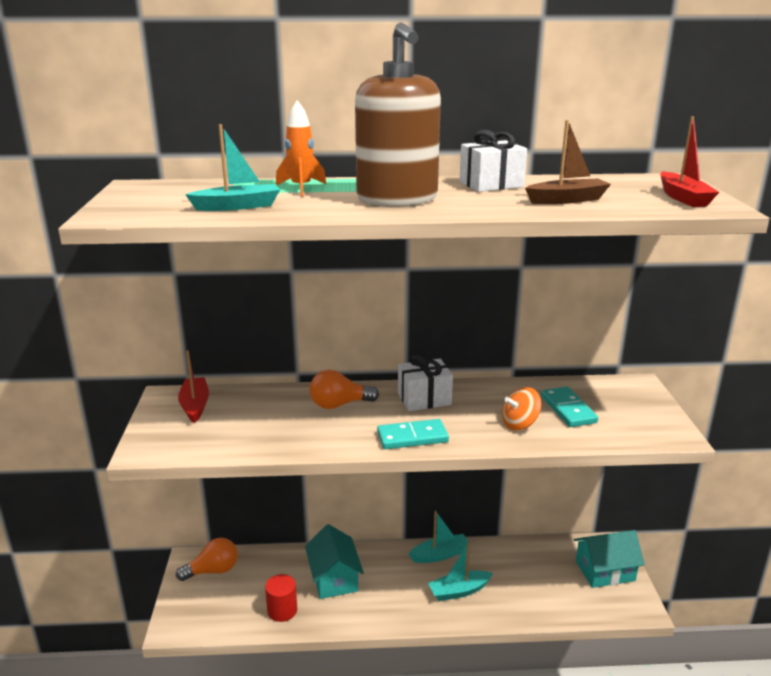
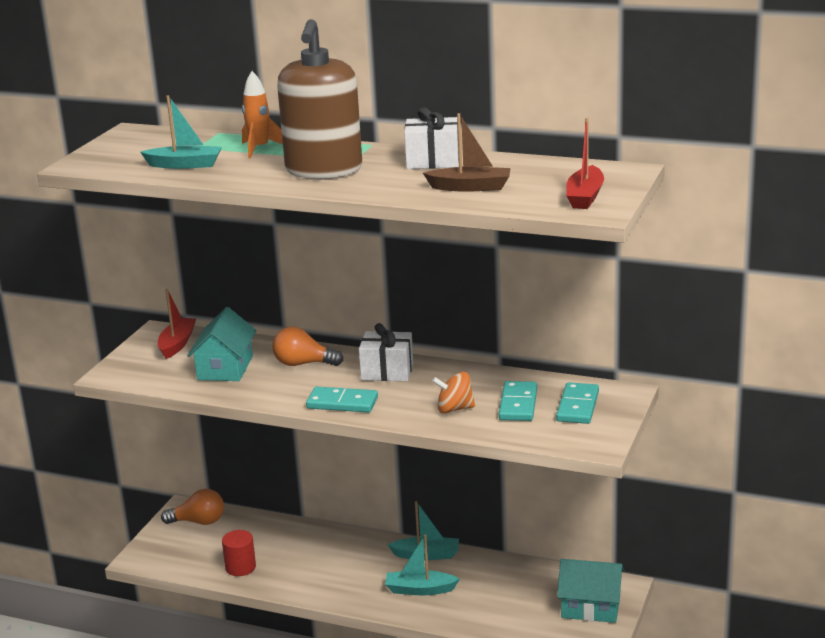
camera: 25 degrees right, 0 degrees up
turquoise house [305,524,364,599] -> turquoise house moved to [187,307,256,381]
none -> turquoise domino [556,382,599,424]

